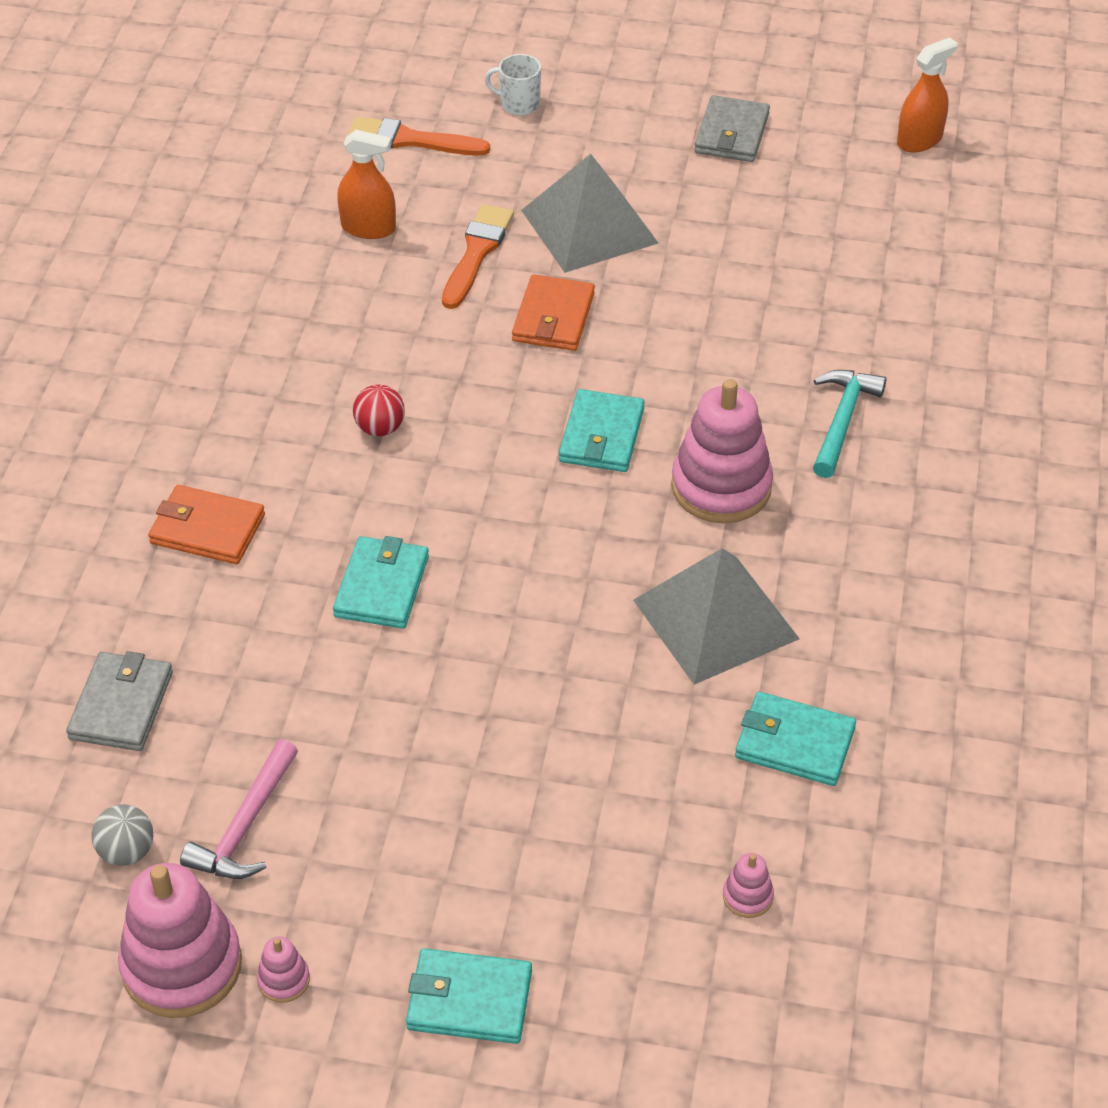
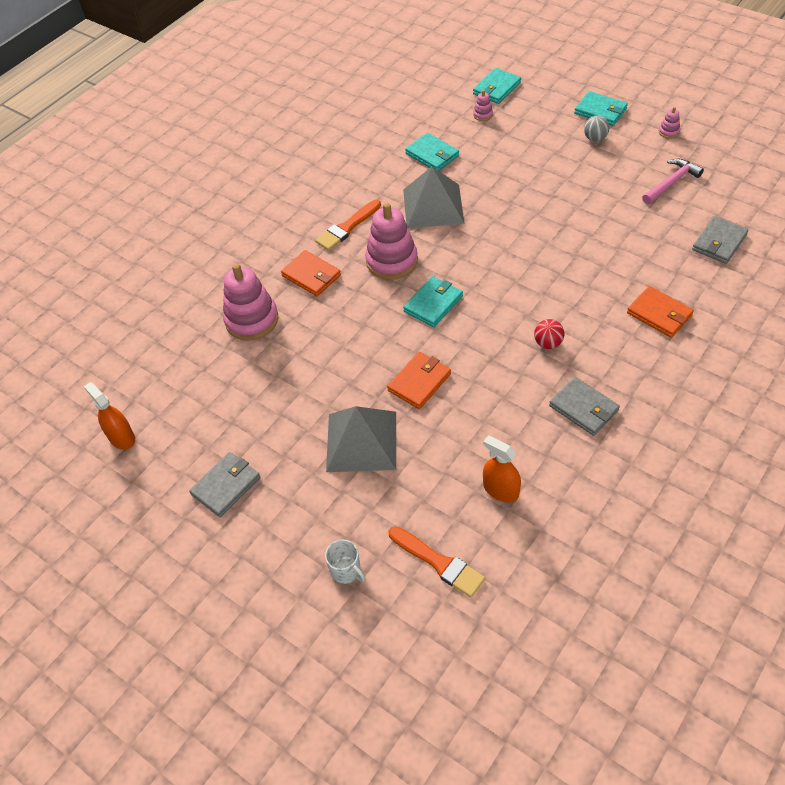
camera: 150 degrees left, 5 degrees up
grey ball [91,804,153,866] -> grey ball moved to [584,116,609,141]
pink stacking toy [118,863,242,1018] -> pink stacking toy moved to [223,263,278,341]
turquoise wallet [333,536,429,629] -> turquoise wallet moved to [473,68,521,104]
orange brush [442,204,514,309] -> orange brush moved to [316,199,381,251]
turquoise hammer [813,370,886,478] -> orange wallet [281,250,341,296]
orange spray bottle [897,37,957,153] -> orange spray bottle turned 60 degrees clockwise [84,382,135,450]
none -> grey wallet [549,377,620,436]

